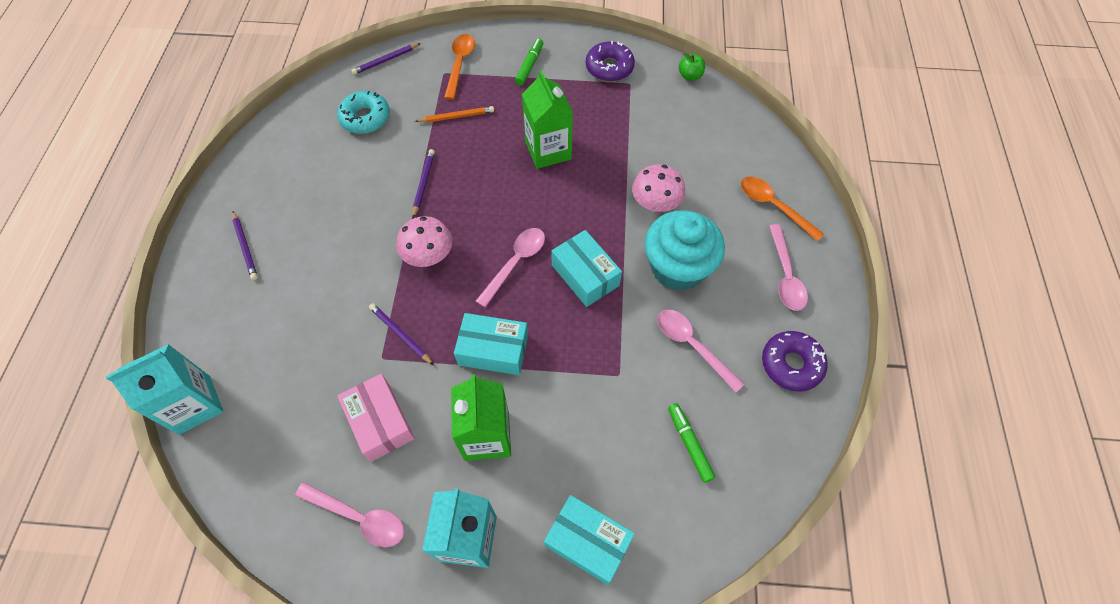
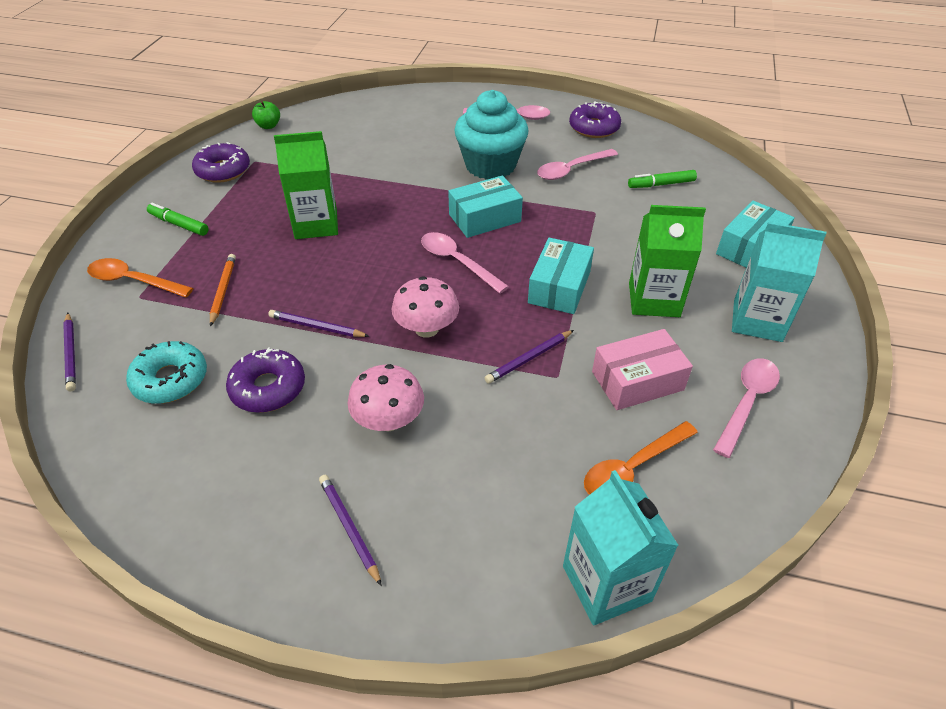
camera: 80 degrees left, 15 degrees down
purple pencil [232,211,258,280] -> purple pencil turned 105 degrees counterclockwise [319,475,382,586]
pink mushroom [632,165,685,212] -> pink mushroom moved to [348,364,424,431]
orange spoon [741,176,824,241] -> orange spoon moved to [584,421,698,495]
none -> purple donut [226,347,305,413]

